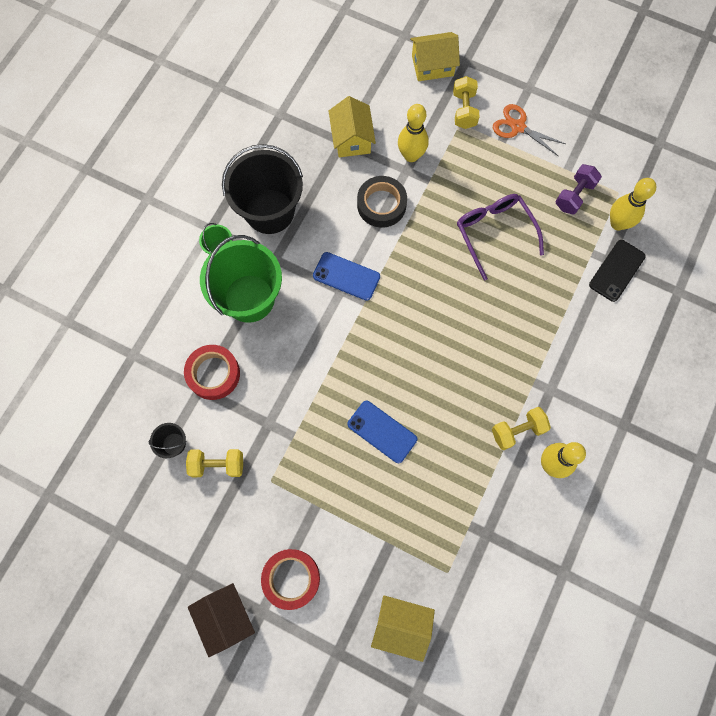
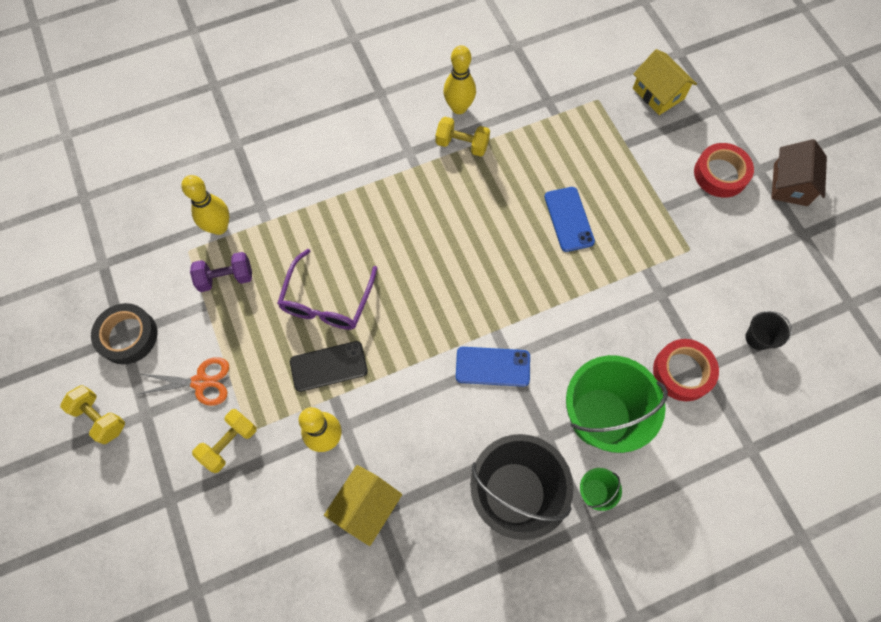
camera: 140 degrees left, 5 degrees down
yellow dumbbell [186,449,243,477] -> yellow dumbbell moved to [60,385,125,444]
blue phone [313,252,380,301] -> blue phone turned 60 degrees counterclockwise [456,347,530,387]
black tape [357,176,407,227] -> black tape moved to [91,303,158,364]
yellow house [410,32,460,81] -> none
orange scissors [493,104,566,156] -> orange scissors turned 75 degrees counterclockwise [137,357,229,406]
black phone [589,240,646,302] -> black phone moved to [290,341,368,392]

